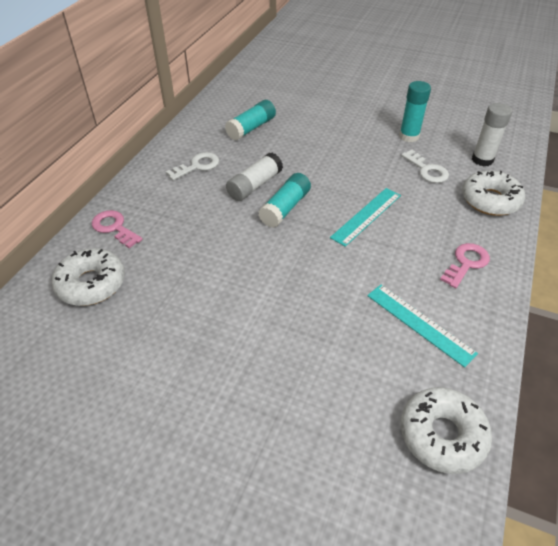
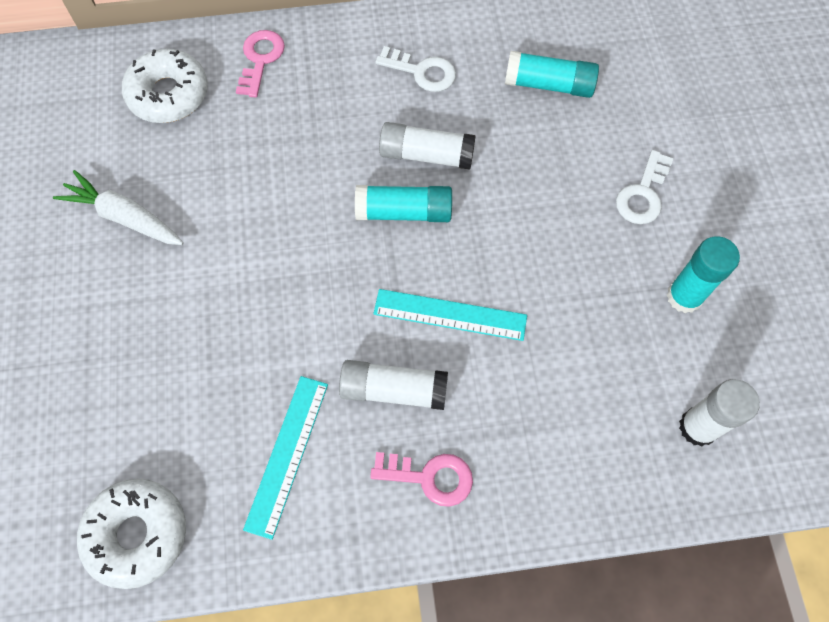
camera: 60 degrees right, 20 degrees up
white key [401,150,449,183] -> white key moved to [616,150,674,224]
white donut [462,170,525,216] -> none
none -> white carrot [53,170,184,245]
none -> white glue stick [339,360,448,410]

